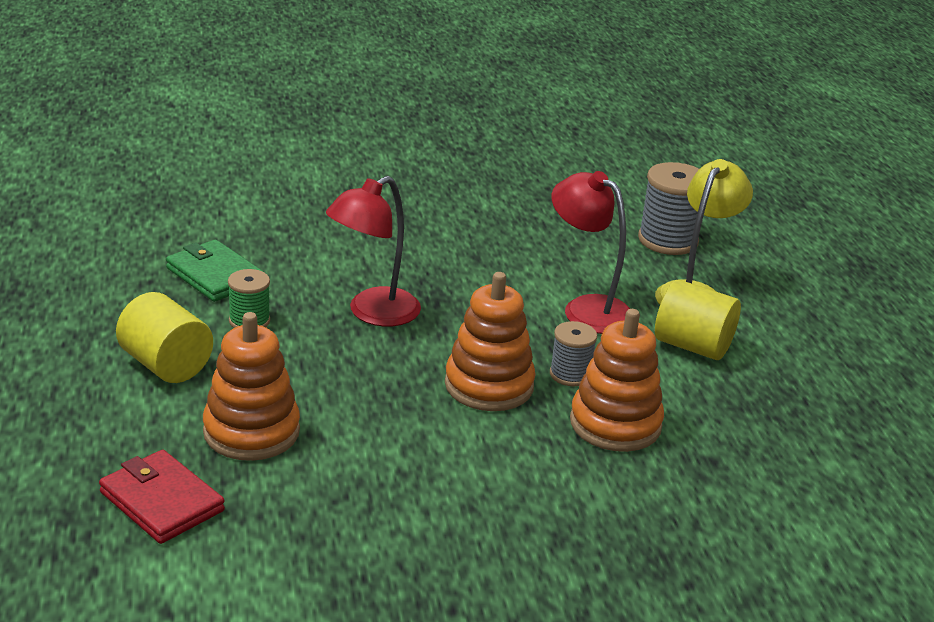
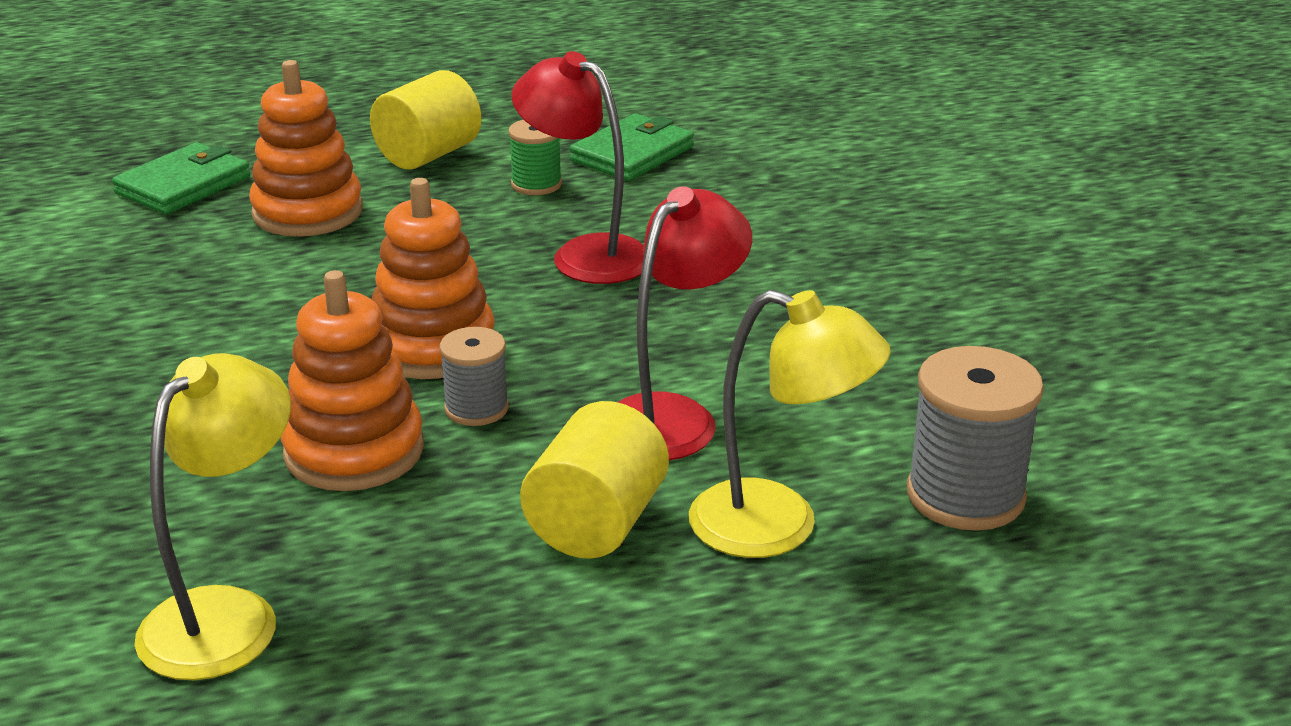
camera: 85 degrees right, 0 degrees up
red wallet [99,450,225,544] -> green wallet [112,142,250,214]
none -> yellow lamp [135,353,291,680]

